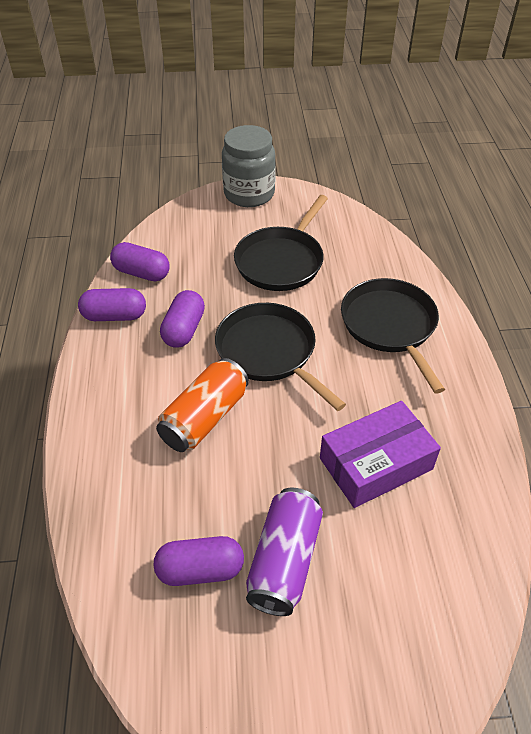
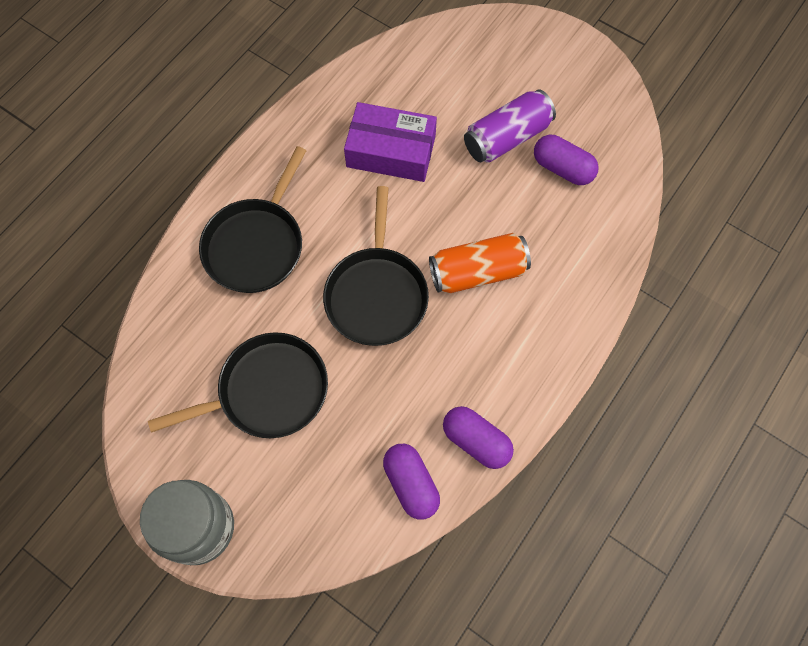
camera: 140 degrees left, 20 degrees up
purple capsule [160,290,205,348] -> none

